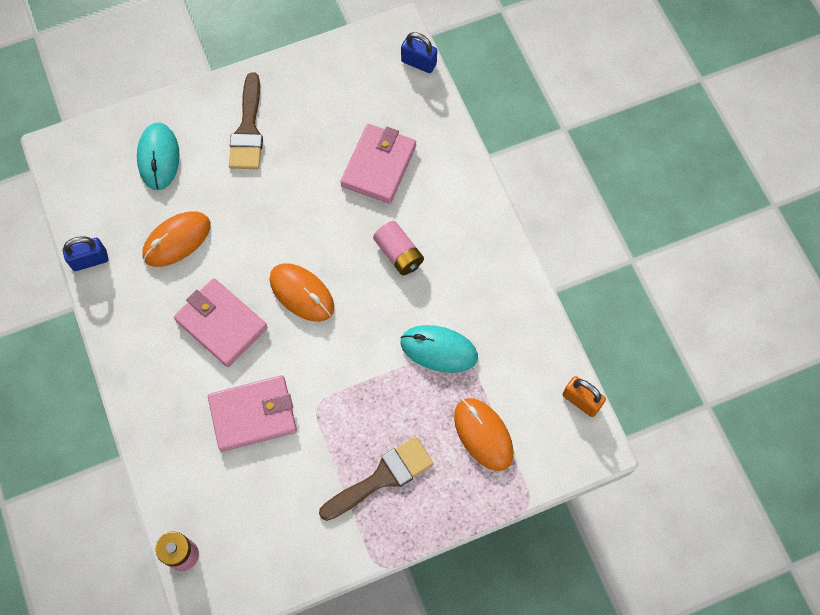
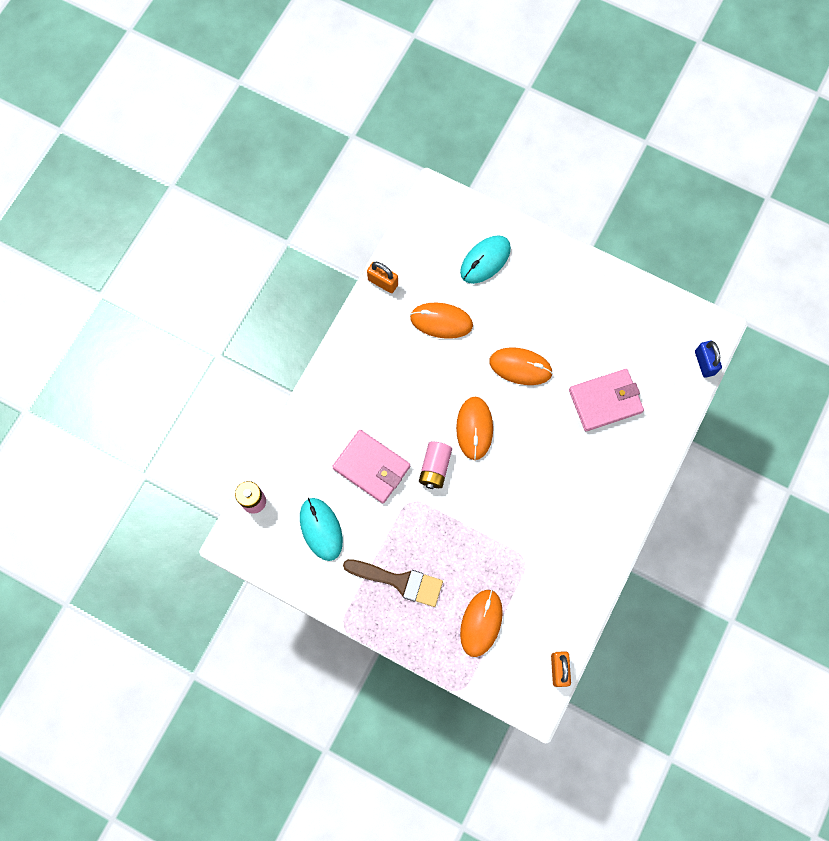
camera: 50 degrees right, 5 degrees up
blue padlock [63,236,108,271] -> orange padlock [367,262,398,293]
pink wallet [174,278,268,367] -> none
brown brush [229,72,263,169] -> none
pink battery [373,221,424,275] -> pink battery moved to [419,442,452,489]
turquoise mouse [400,325,478,373] -> turquoise mouse moved to [300,498,343,561]
none -> orange mouse [489,347,553,385]

